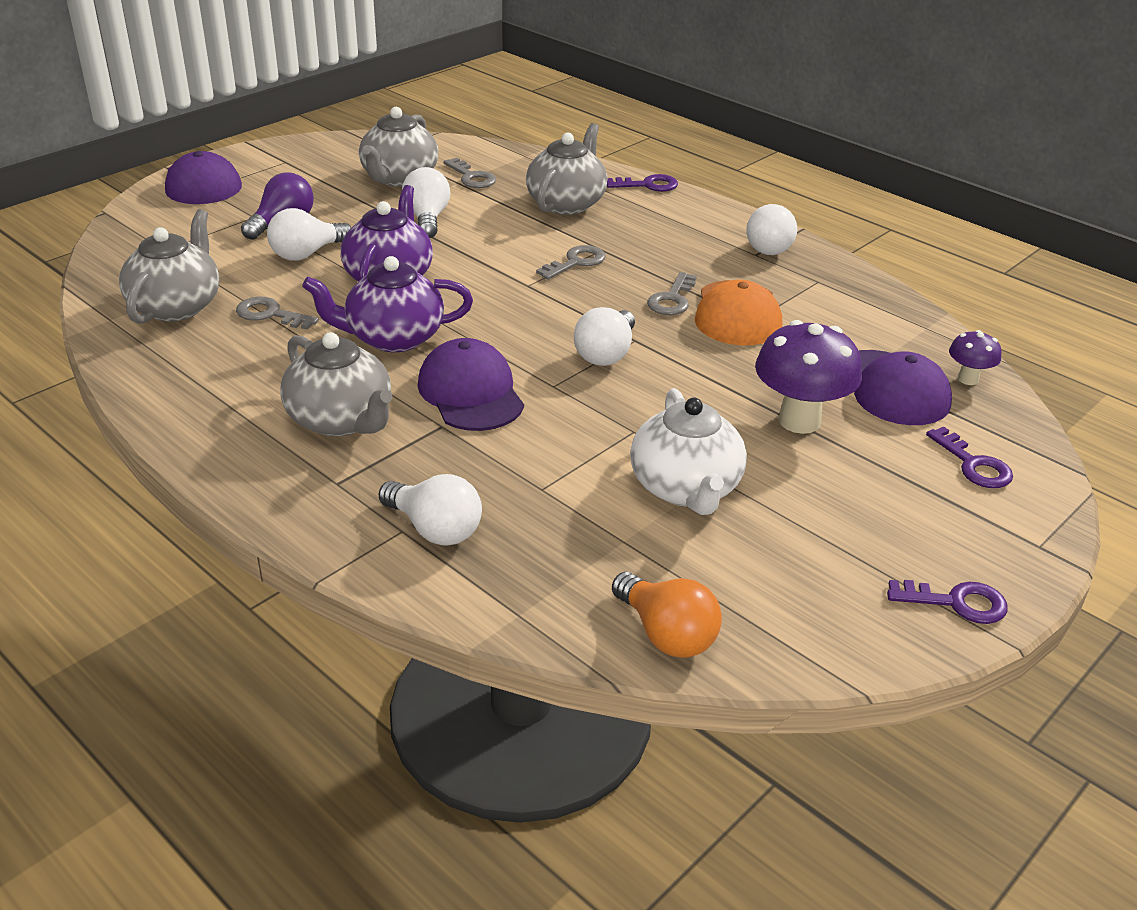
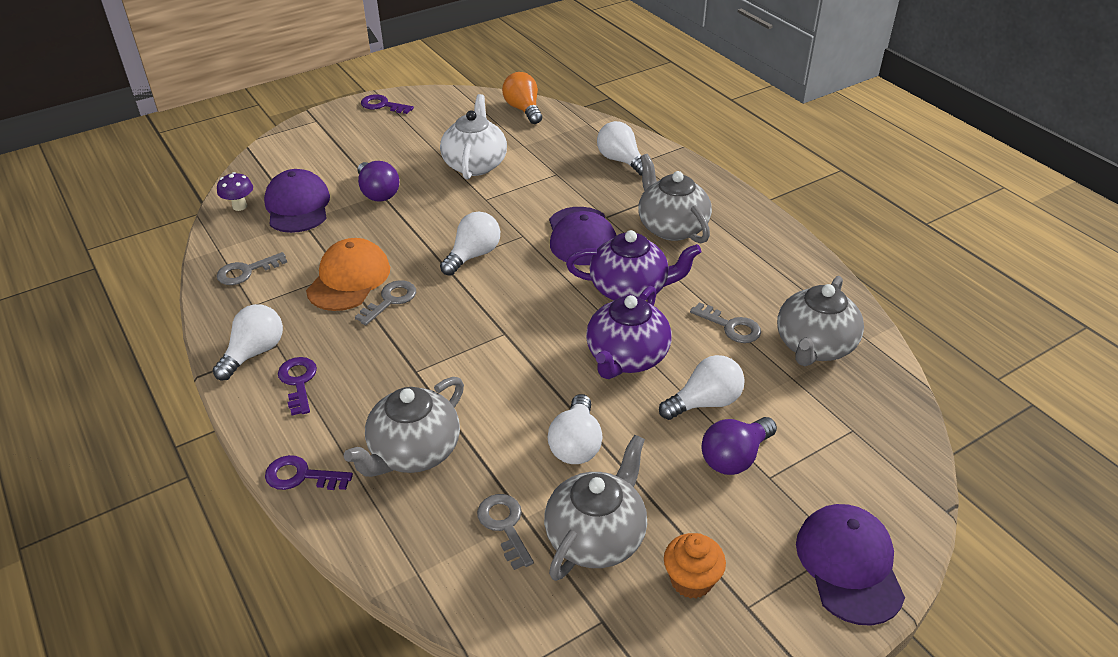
camera: 165 degrees left, 5 degrees up
grey key [536,245,605,280] -> grey key moved to [216,252,287,285]
purple mushroom [755,320,862,434] -> purple light bulb [358,161,399,201]
purple key [926,427,1013,488] -> purple key moved to [278,357,317,415]
none -> orange cupcake [664,533,726,599]

